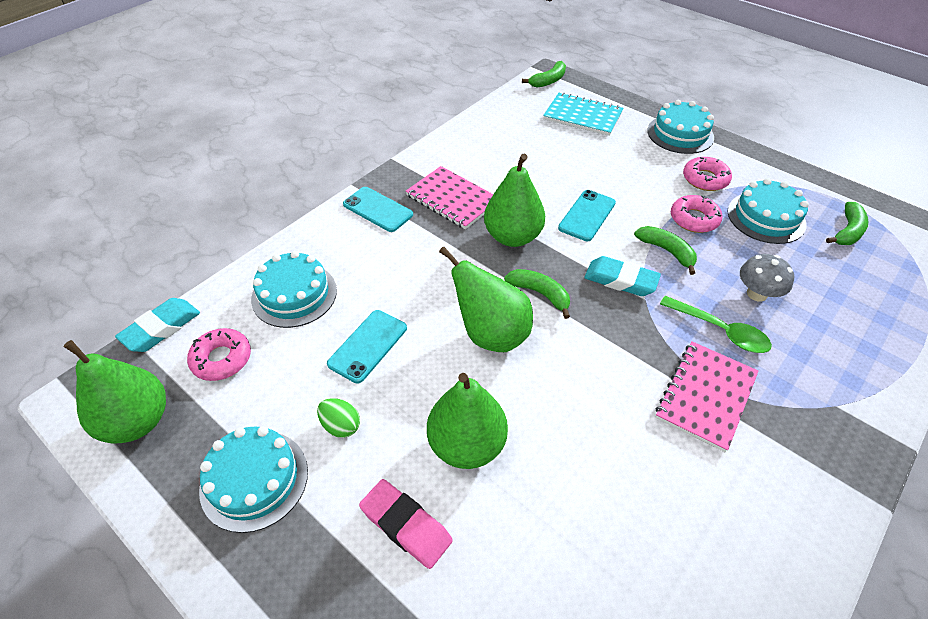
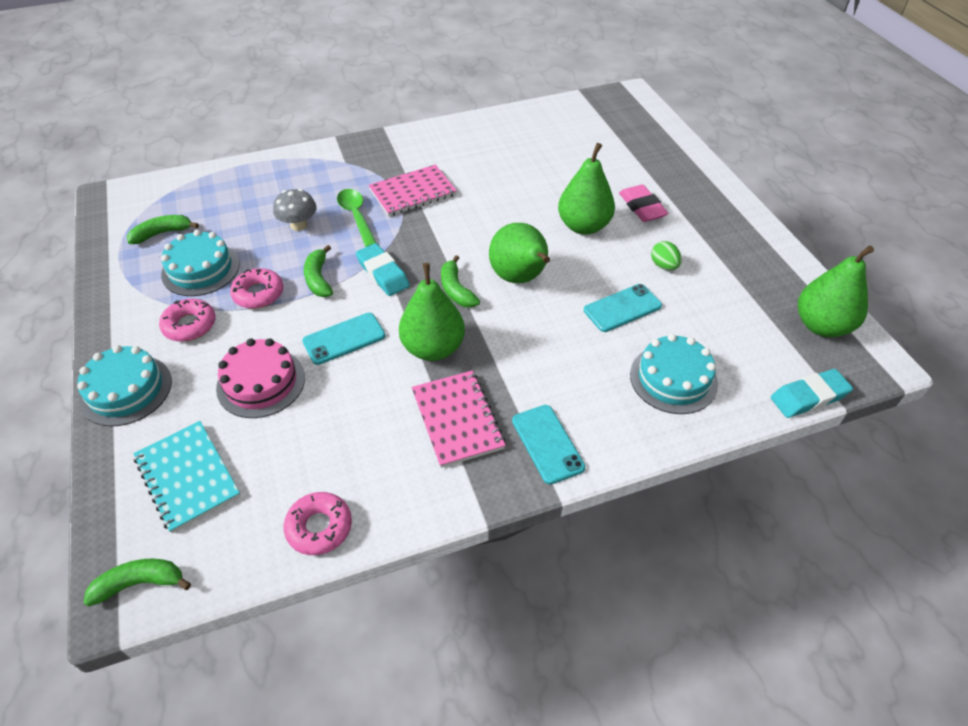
camera: 150 degrees left, 0 degrees up
pink donut [187,328,251,381] -> pink donut moved to [283,492,352,555]
turquoise cake [199,426,308,533] -> none
none -> pink cake [216,338,305,418]

